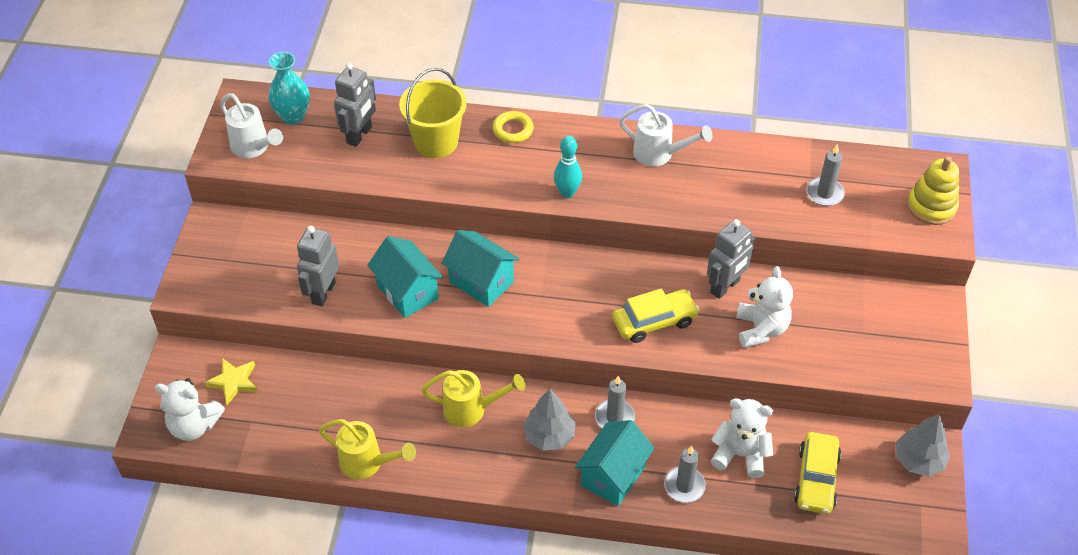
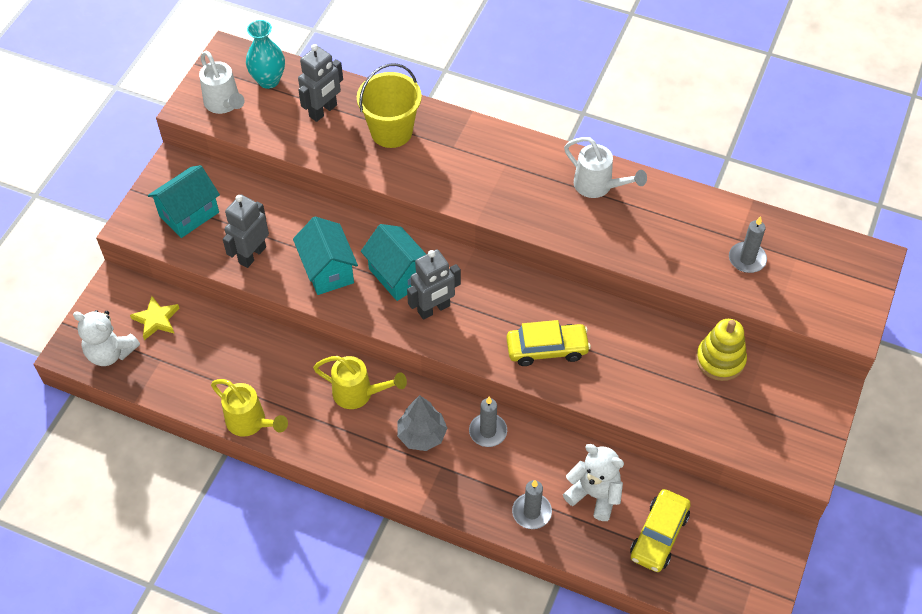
camera: 15 degrees right, 5 degrees up
yellow ring [493,111,534,143] -> none
turquoise bowling pin [554,136,582,198] -> none
turquoise house [575,420,655,506] -> turquoise house moved to [148,165,220,238]
grey robot [707,219,755,299] -> grey robot moved to [407,249,461,320]
white teddy bear [736,266,793,348] -> none
grey tree [896,414,950,477] -> none
yellow stacking toy [907,156,959,225] -> yellow stacking toy moved to [696,319,747,381]

